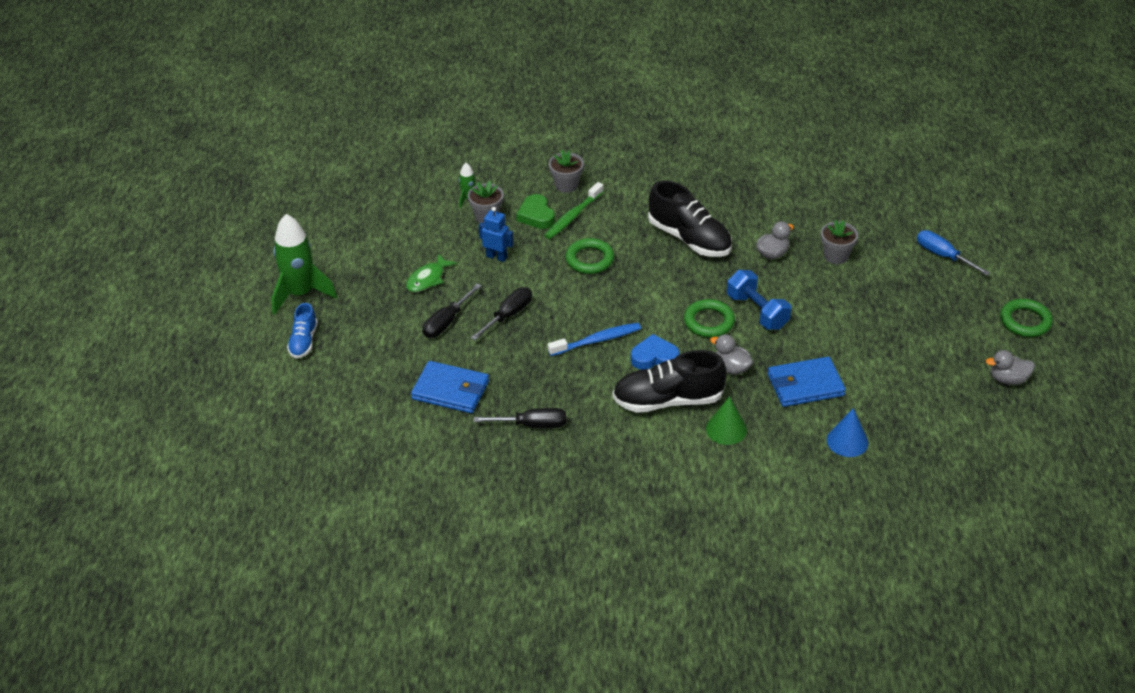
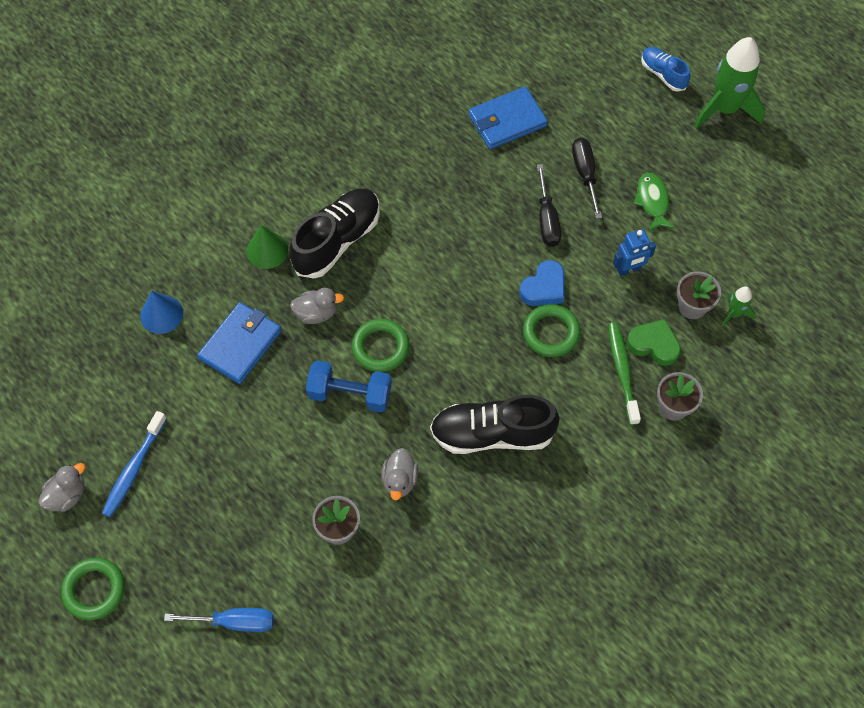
camera: 135 degrees right, 20 degrees up
black screwdriver [474,408,566,428] -> none
blue toothbrush [548,323,641,356] -> blue toothbrush moved to [102,411,167,517]
blue heart [631,334,680,370] -> blue heart moved to [519,260,564,306]

